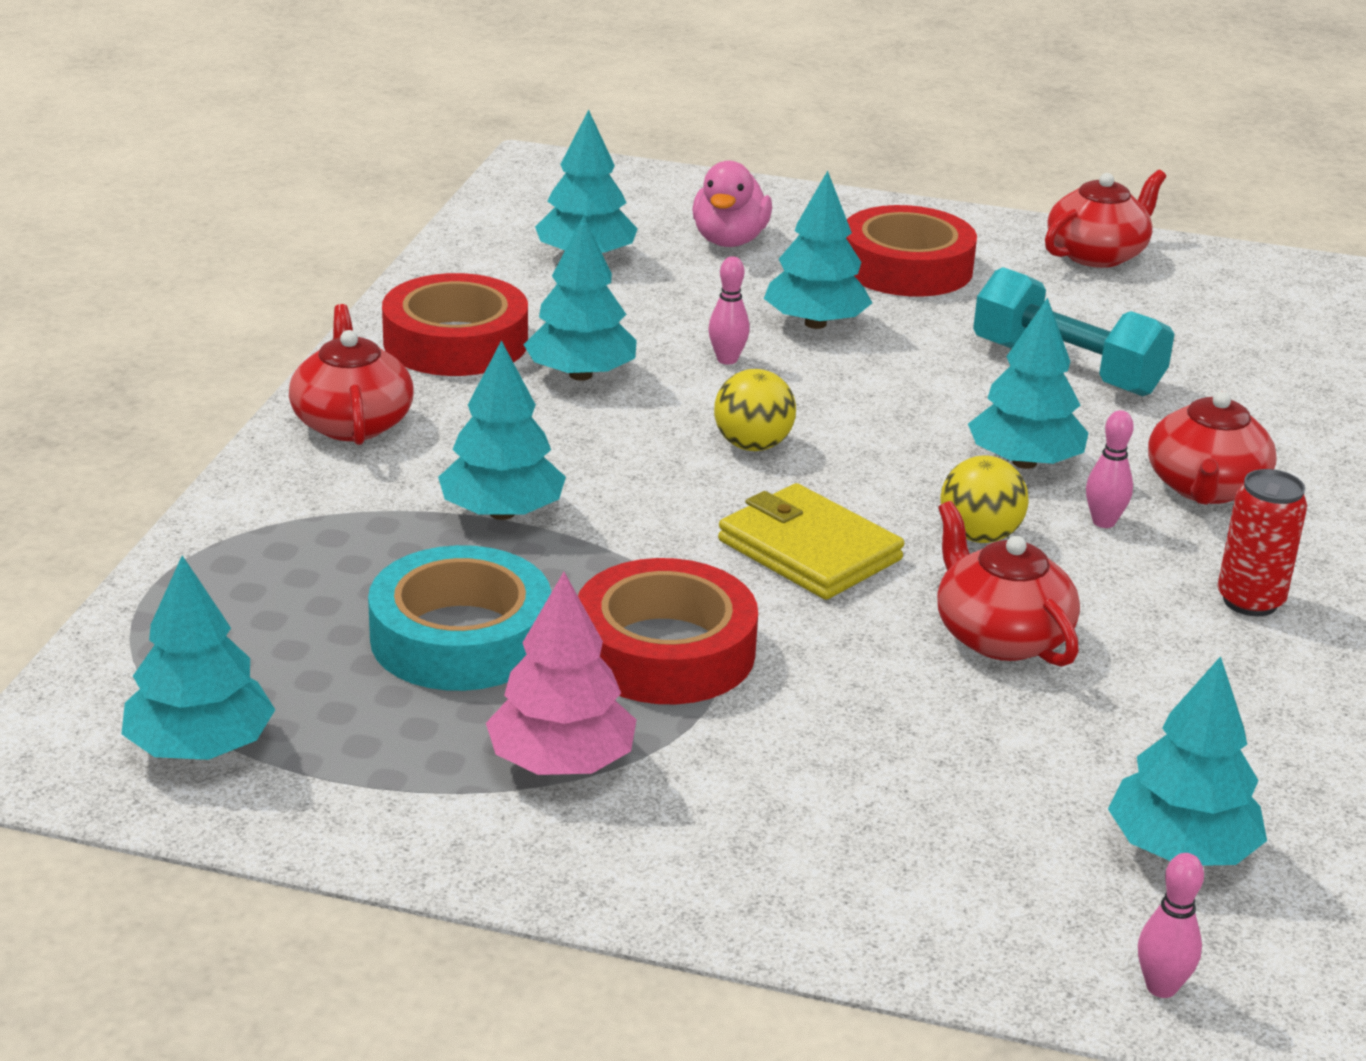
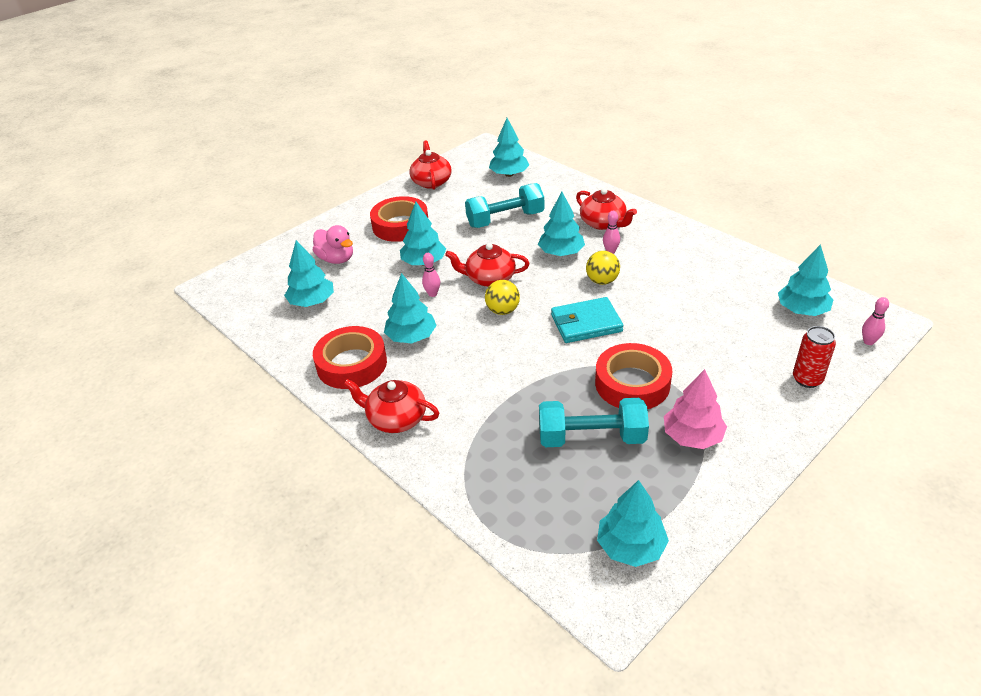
camera: 55 degrees left, 10 degrees up
turquoise tape [368,545,551,691] -> turquoise dumbbell [539,398,649,447]
turquoise tree [438,340,566,520] -> turquoise tree moved to [489,118,529,177]
yellow wallet [718,483,904,600] -> turquoise wallet [551,297,623,343]
red teapot [937,501,1080,667] -> red teapot moved to [445,243,529,287]
red can [1217,469,1307,616] -> red can moved to [793,326,836,388]

